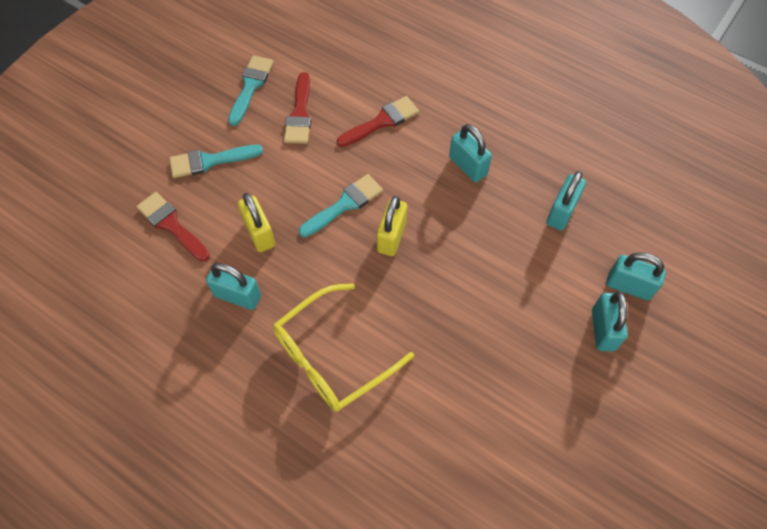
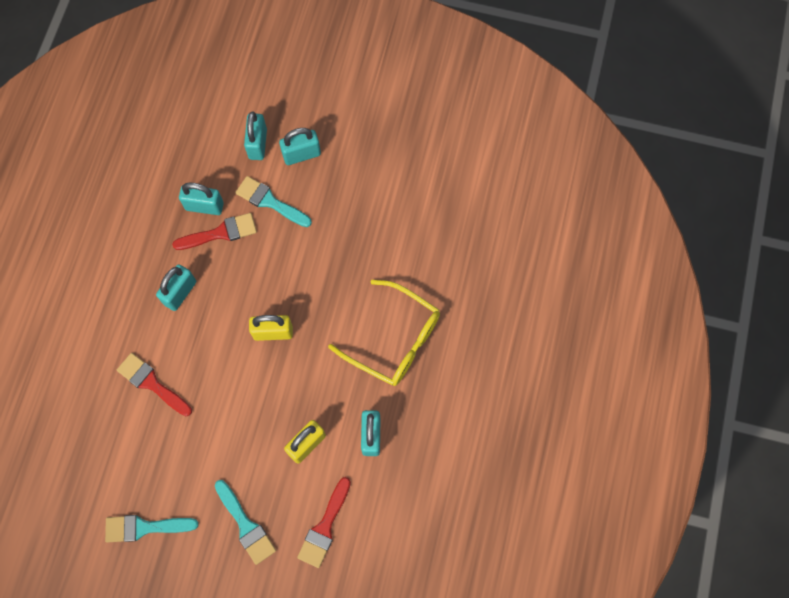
camera: 110 degrees left, 10 degrees up
red brush [284,72,311,144] -> red brush moved to [172,213,257,250]
turquoise brush [299,174,383,237] -> turquoise brush moved to [235,176,312,227]

